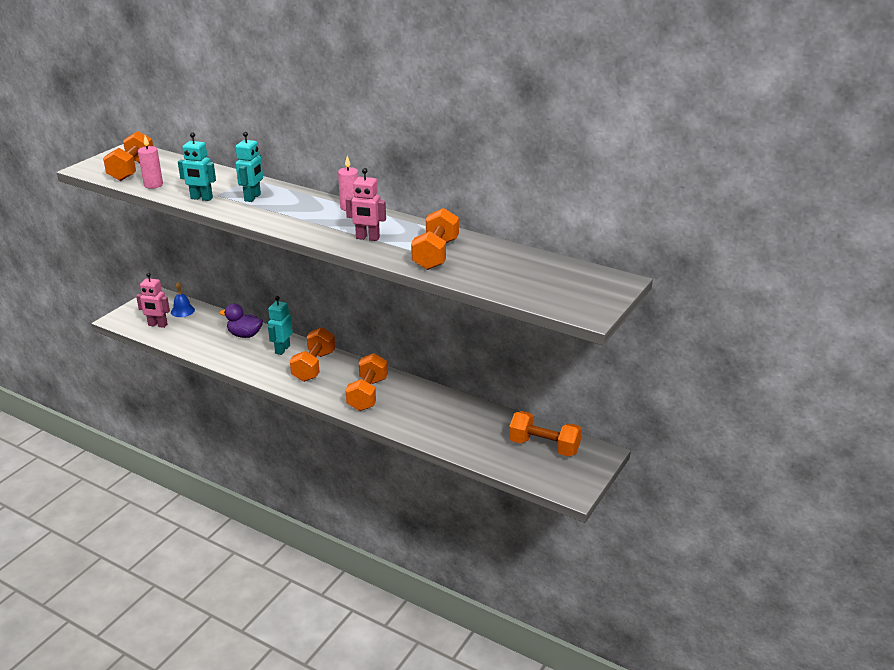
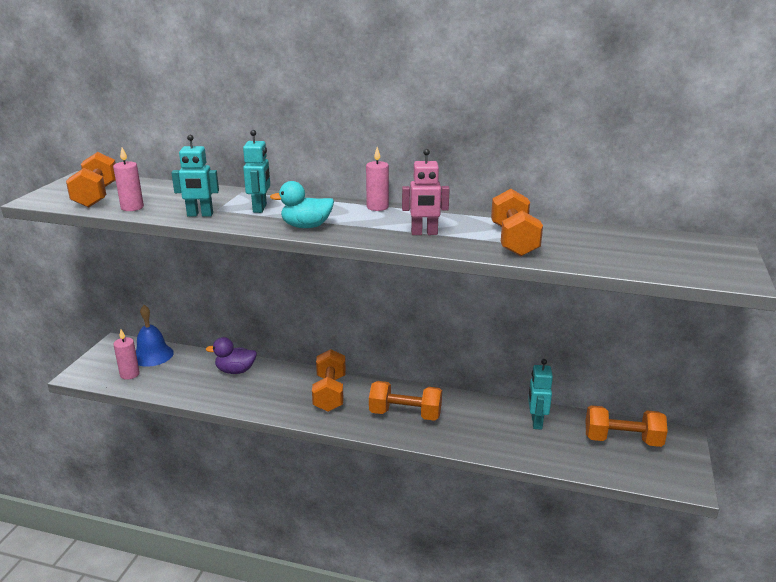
camera: 15 degrees left, 5 degrees down
pink robot [136,272,170,328] -> pink candle [114,329,140,380]
blue bell [171,282,195,317] -> blue bell [136,305,174,367], size x1.53
turquoise robot [268,296,293,355] -> turquoise robot moved to [528,359,553,430]
orange dumbbell [346,353,388,411] -> orange dumbbell turned 75 degrees counterclockwise [369,381,442,421]
none -> turquoise duck [270,181,334,228]

